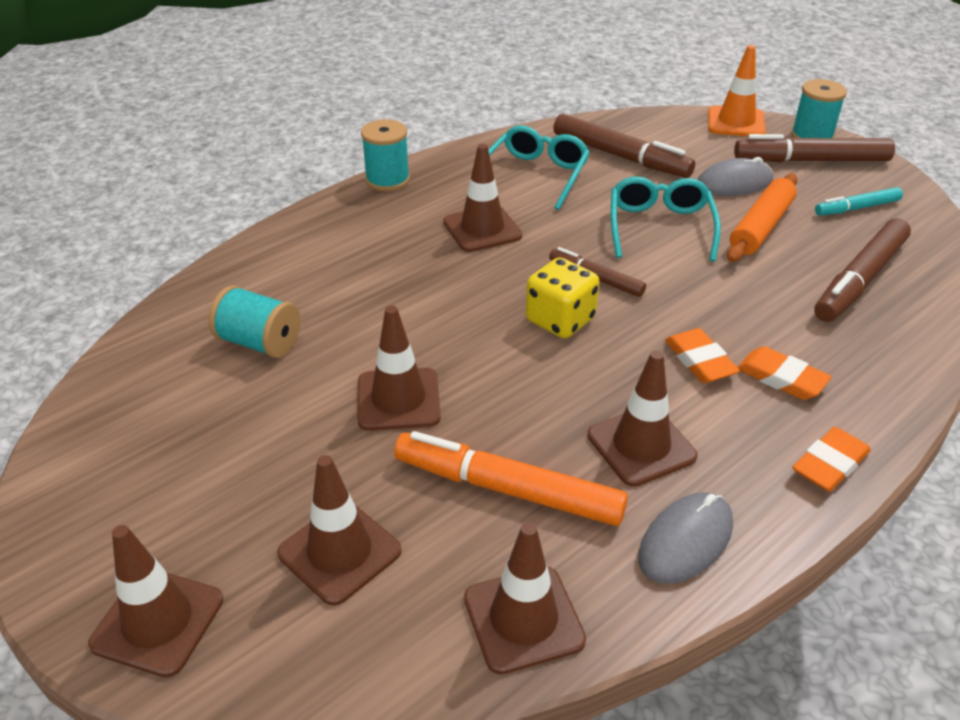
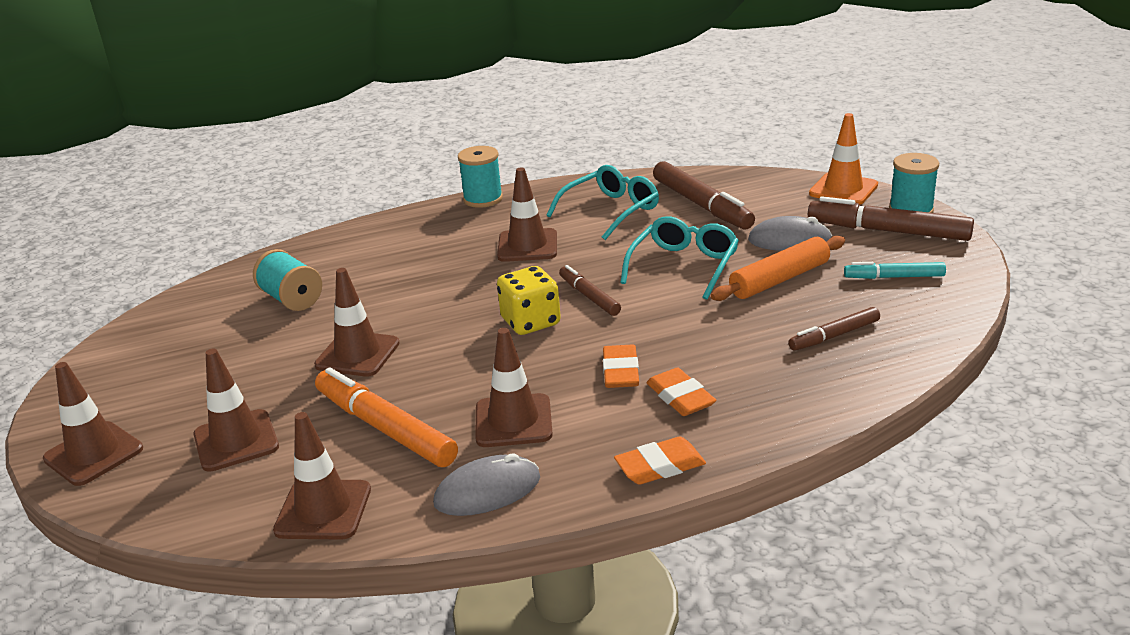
camera: 25 degrees right, 10 degrees down
brown marker [814,218,911,322] -> brown marker [788,307,880,351], size x0.57

